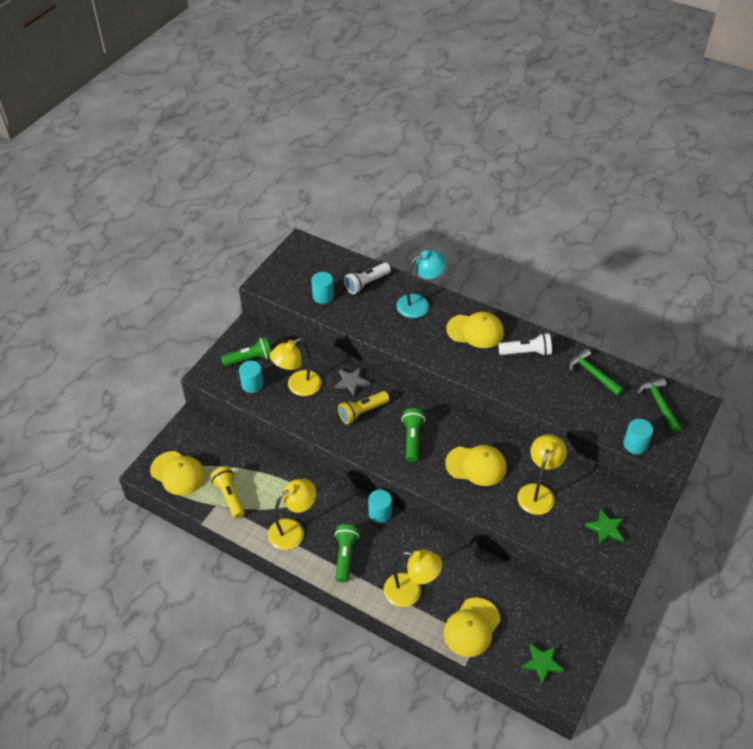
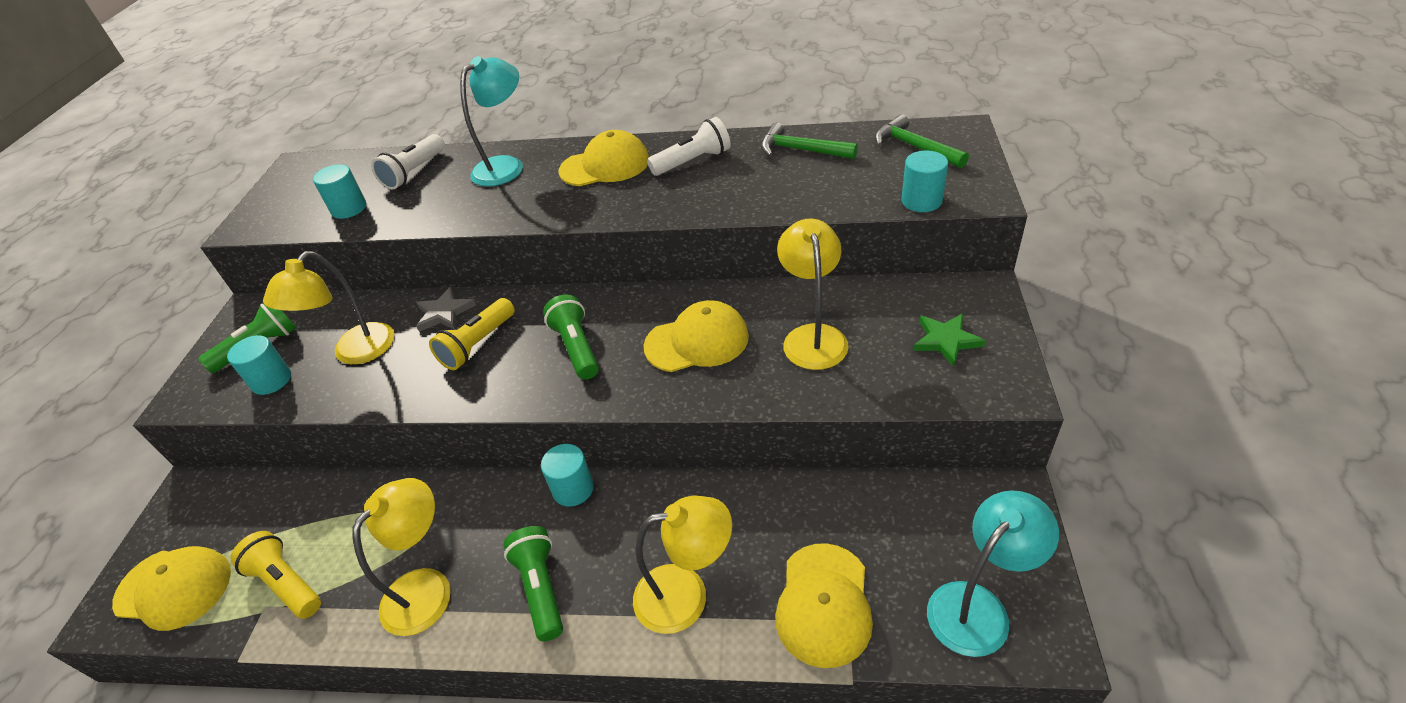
camera: 20 degrees left, 5 degrees down
green star [521,644,564,685] -> turquoise lamp [927,490,1059,657]

